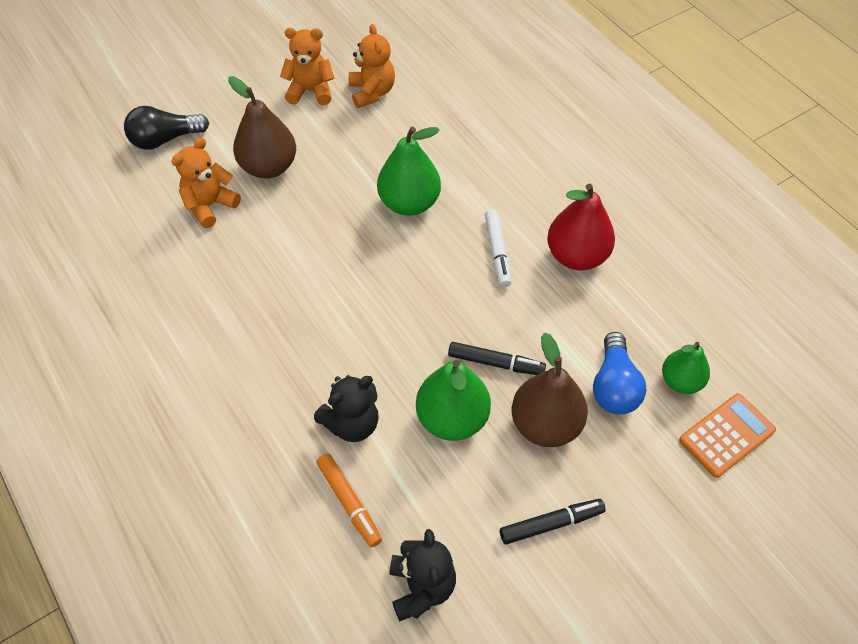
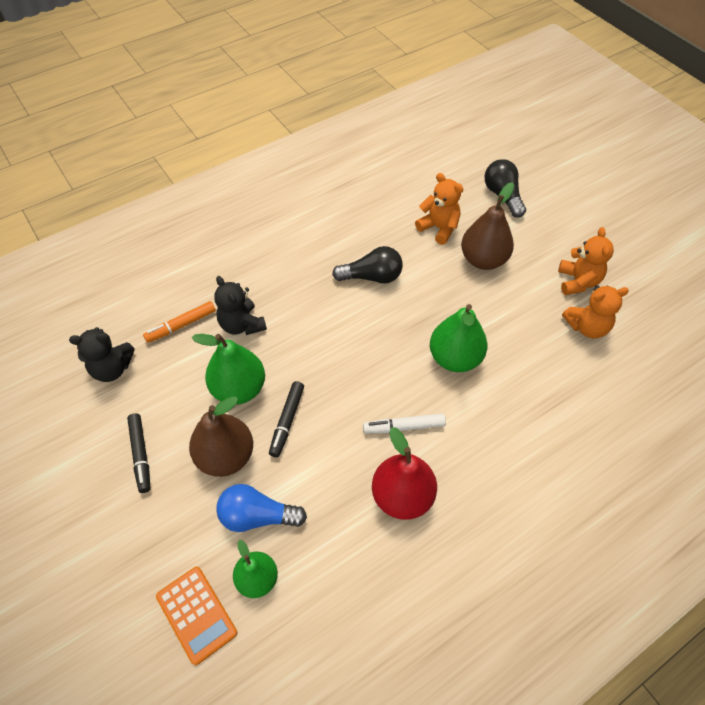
camera: 90 degrees right, 0 degrees up
none -> black light bulb [332,246,403,284]

